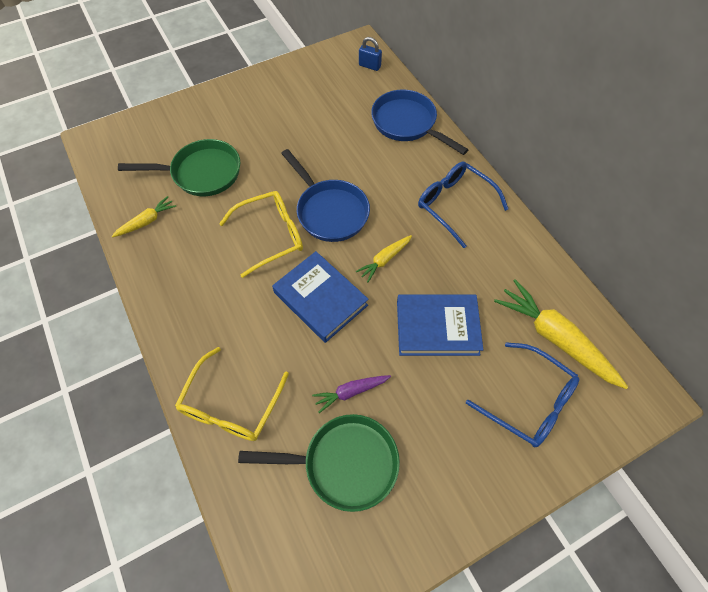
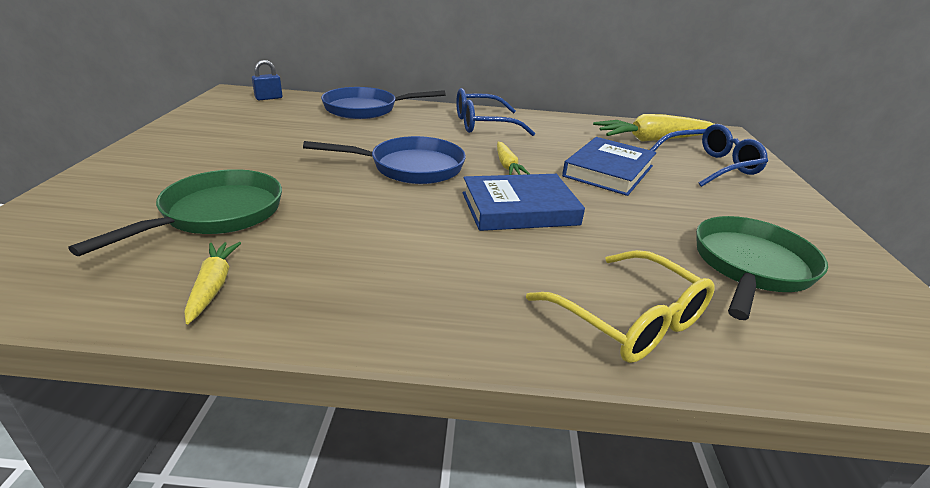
camera: 60 degrees left, 30 degrees down
yellow glasses [219,191,303,278] -> none
purple carrot [312,375,391,413] -> none

